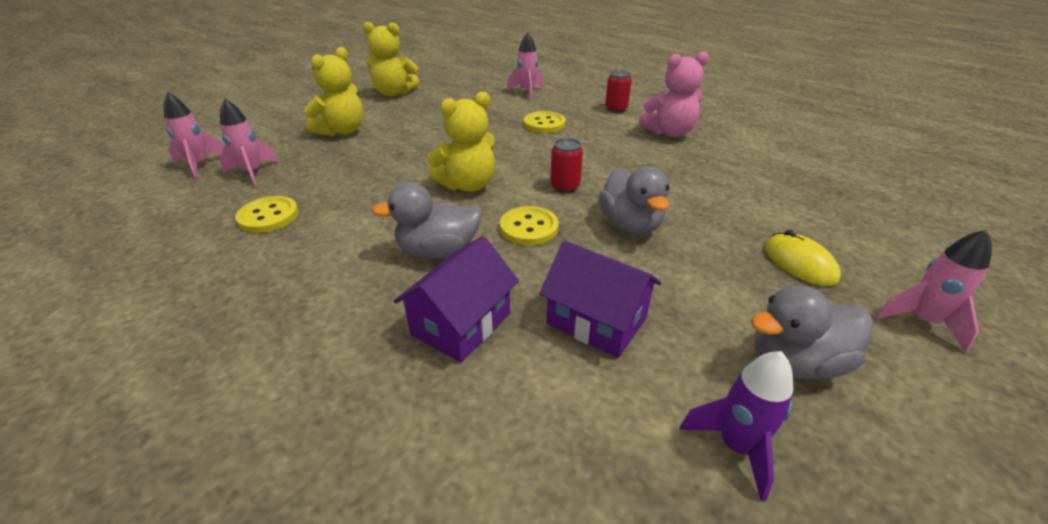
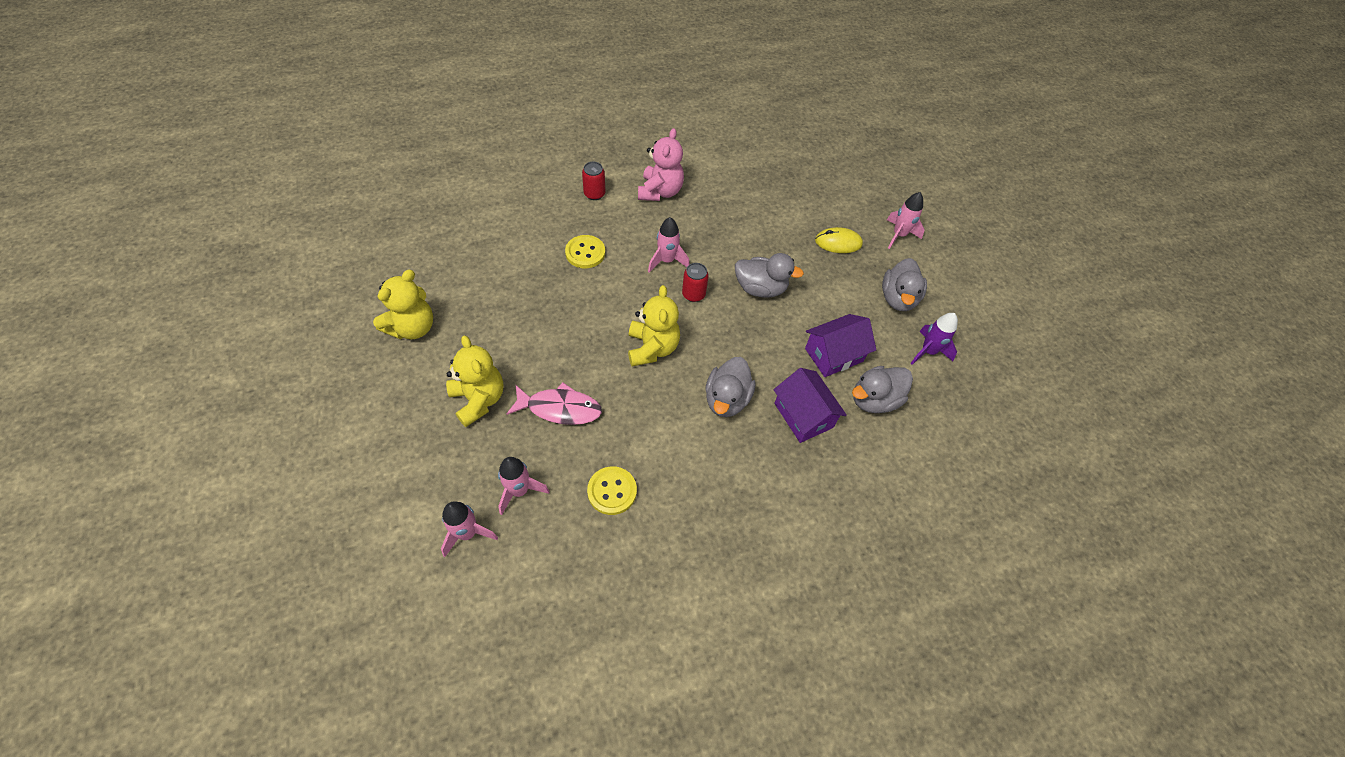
camera: 65 degrees left, 20 degrees up
yellow button [500,206,559,245] -> none
pink rocket [507,33,544,100] -> pink rocket moved to [648,217,690,273]
none -> pink fish [507,382,602,425]
none -> grey duck [852,366,913,413]

